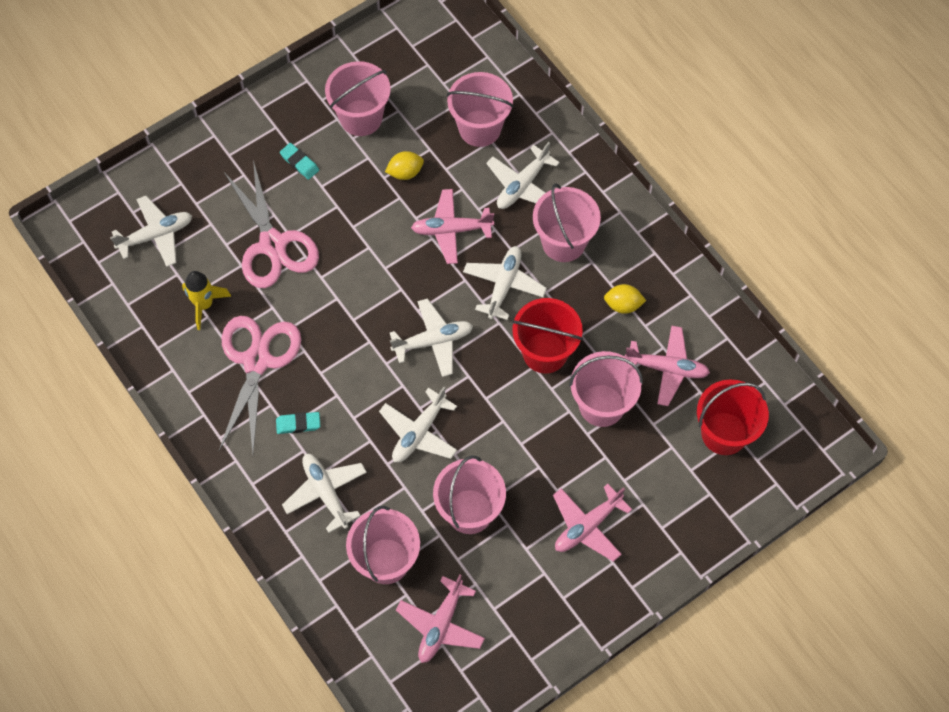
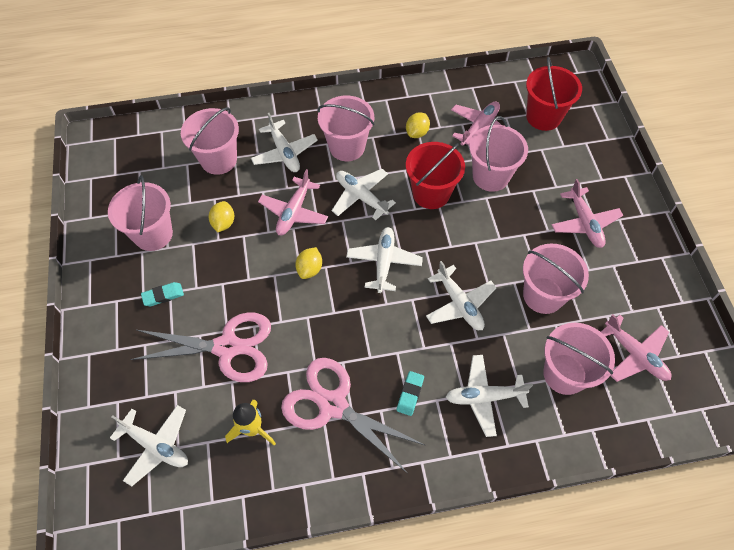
camera: 65 degrees left, 5 degrees down
white plane [110,196,192,267] -> white plane turned 120 degrees clockwise [110,405,188,486]
none -> yellow lemon [295,247,322,279]

